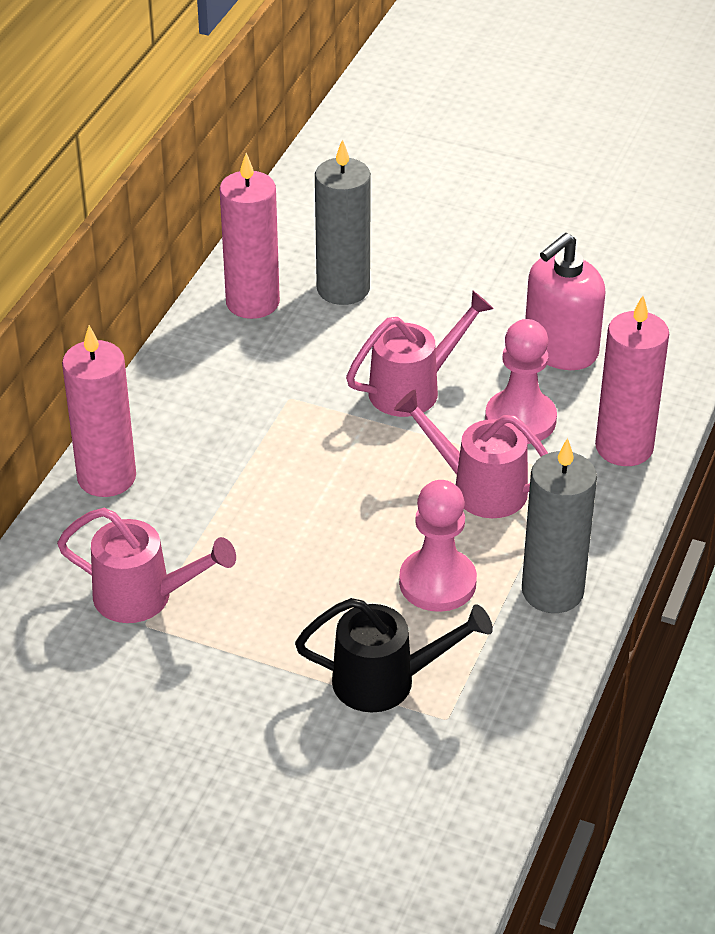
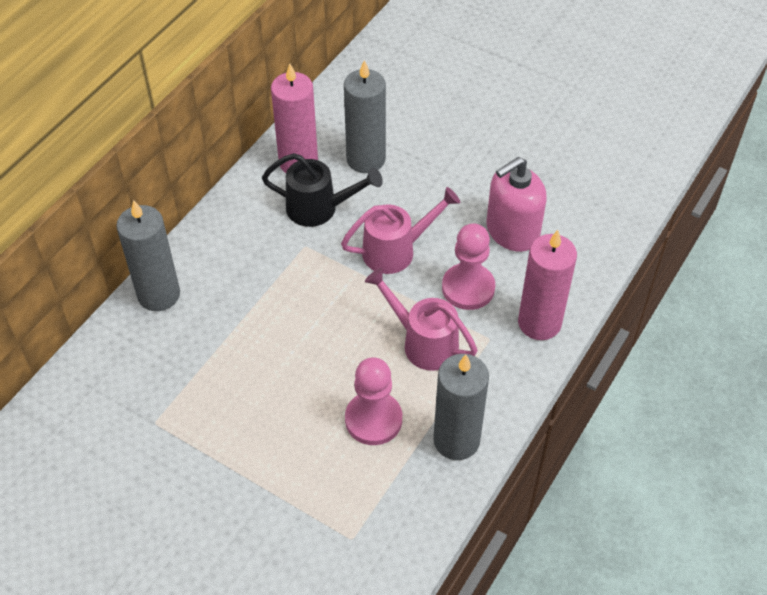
camera: 10 degrees right, 10 degrees up
pink watering can [57,508,236,623] -> none
pink candle [62,325,136,497] -> grey candle [116,200,180,311]
black watering can [295,598,493,712] -> black watering can moved to [262,153,383,227]

